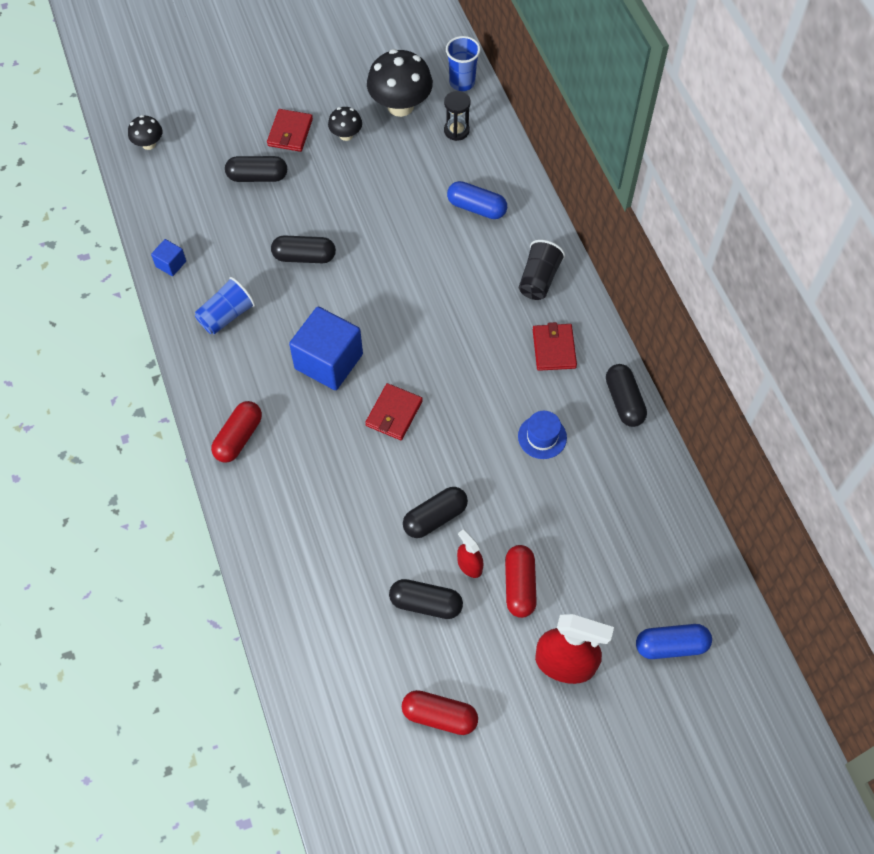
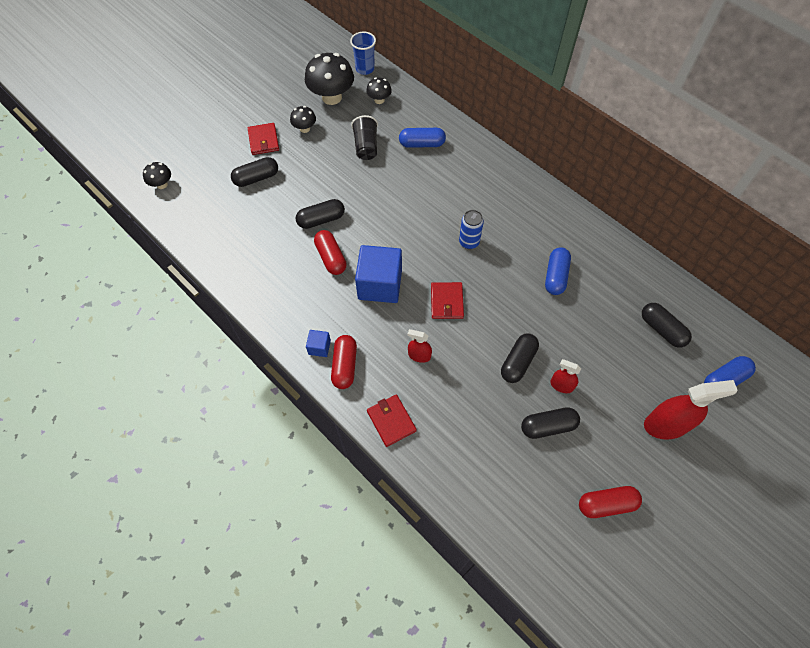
camera: 25 degrees left, 0 degrees up
blue cube [151,239,186,276] -> blue cube moved to [306,330,331,357]
blue cup [195,277,255,334] -> none
black hourglass [444,91,471,141] -> black mushroom [366,77,392,104]
red capsule [505,545,537,618] -> red capsule moved to [314,230,347,275]
blue hat [518,411,567,459] -> blue capsule [545,247,571,295]
black cup [519,240,565,300] -> black cup moved to [351,115,378,160]
red wallet [533,322,577,371] -> red wallet moved to [367,394,417,447]
black capsule [606,364,647,427] -> black capsule moved to [642,303,692,348]
none -> red spray bottle [408,329,432,363]
none -> blue can [459,210,484,249]

